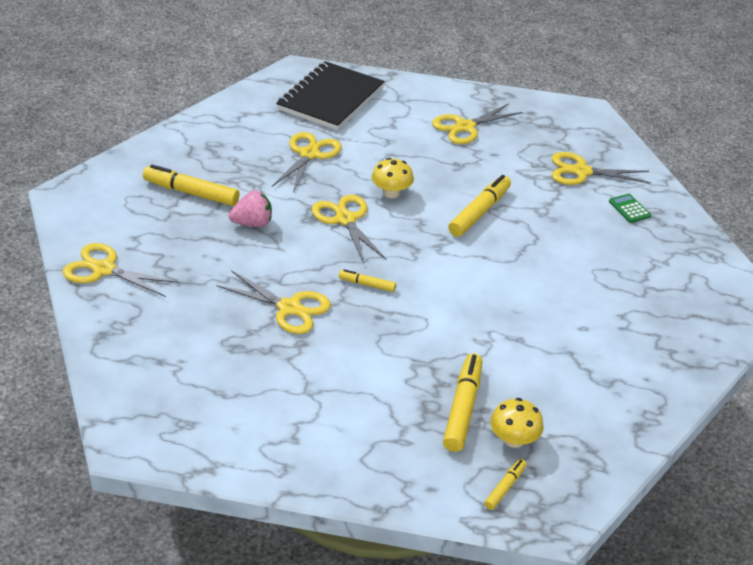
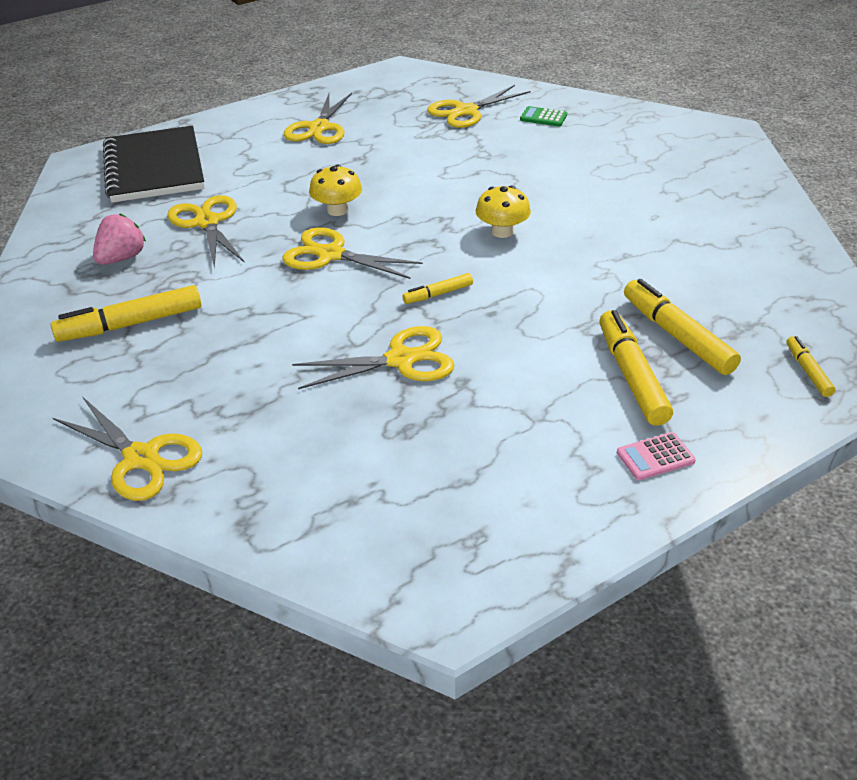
camera: 40 degrees left, 0 degrees up
yellow scissors [62,243,179,297] -> yellow scissors turned 120 degrees counterclockwise [53,396,202,501]
pink strawberry [229,191,272,227] -> pink strawberry moved to [93,213,146,265]
yellow marker [448,175,511,237] -> yellow marker moved to [600,310,673,426]
yellow mushroom [490,398,544,448] -> yellow mushroom moved to [476,185,531,238]
none -> pink calculator [617,432,696,480]

